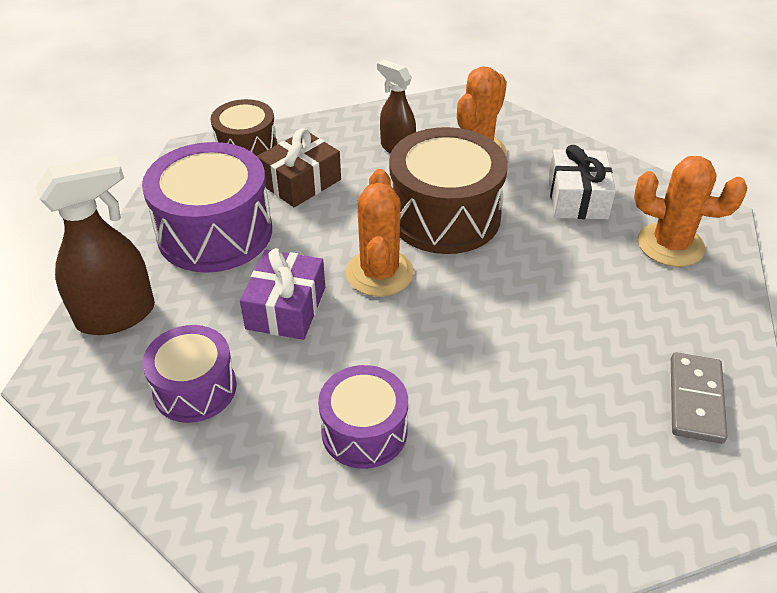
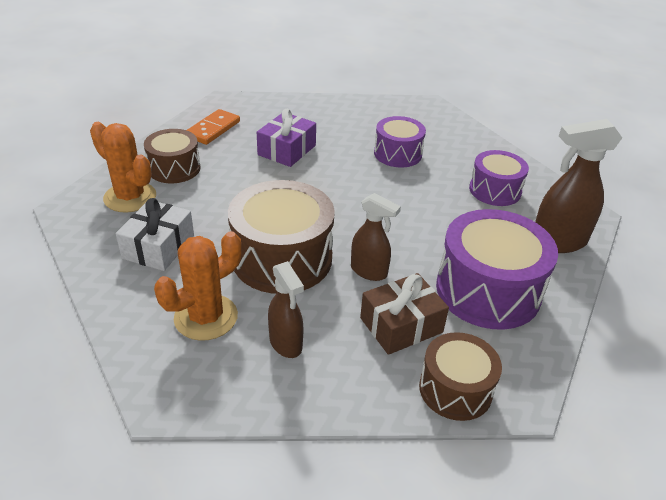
camera: 165 degrees left, 5 degrees down
purple gift [240,248,325,340] -> purple gift moved to [257,109,316,167]
orange cactus [346,169,414,297] -> none
grey domino [671,352,727,444] -> orange domino [187,109,240,145]
none -> brown drum [144,129,201,183]
none -> brown spray bottle [351,193,401,281]

